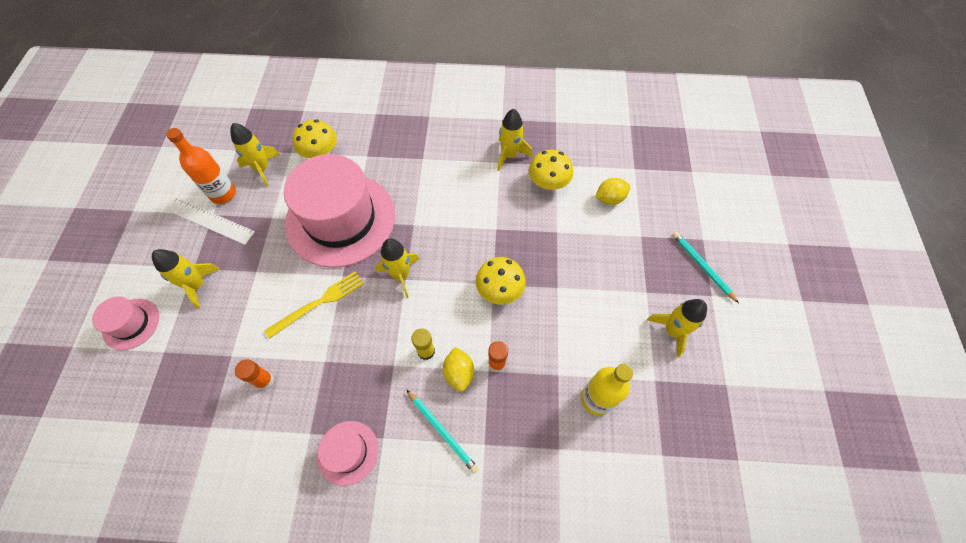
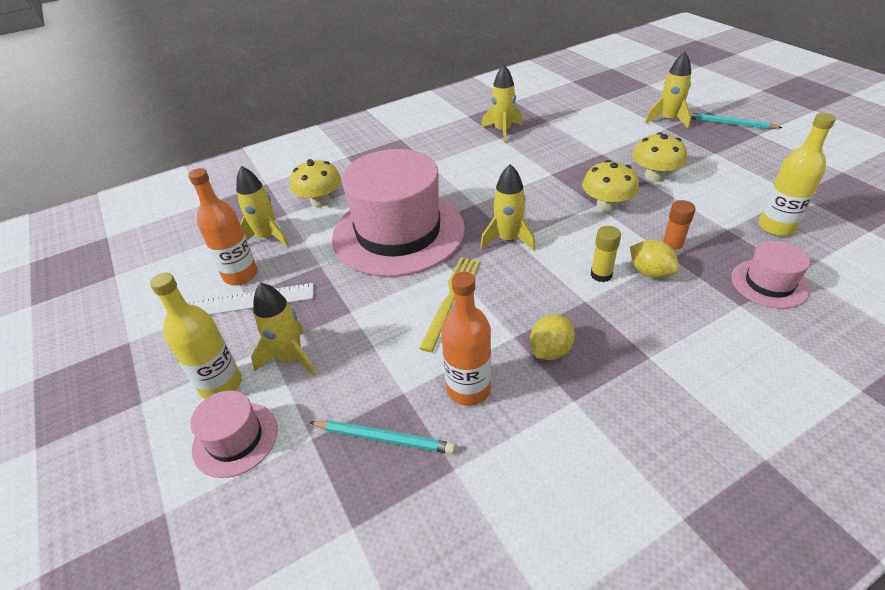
camera: 30 degrees left, 20 degrees down
orange glue stick [235,359,274,390] -> orange bottle [441,272,491,406]
pink hat [317,421,378,486] -> pink hat moved to [731,241,810,309]
turquoise pencil [406,389,479,473] -> turquoise pencil moved to [309,420,455,454]
yellow mushroom [529,150,573,190] -> yellow mushroom moved to [632,132,687,182]
yellow lemon [595,178,630,205] -> yellow lemon moved to [530,315,575,360]
yellow rocket [647,299,707,357] -> yellow rocket moved to [645,52,691,129]
none -> yellow bottle [150,273,242,399]

